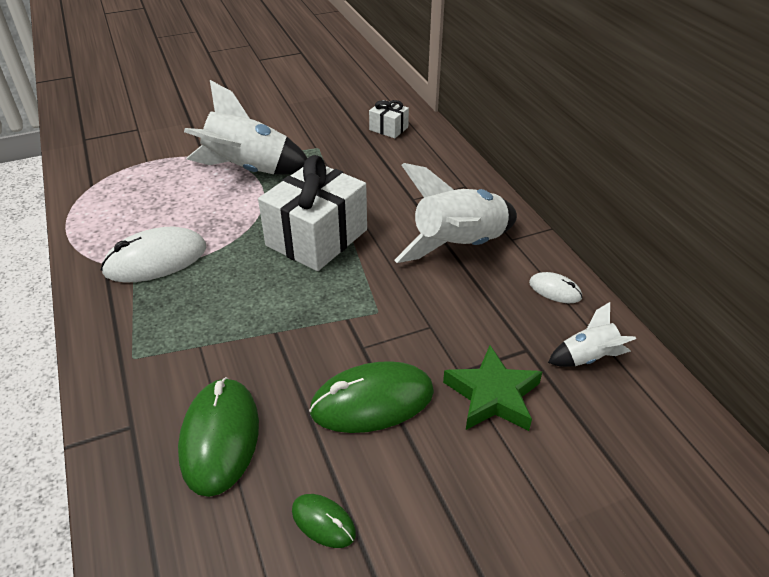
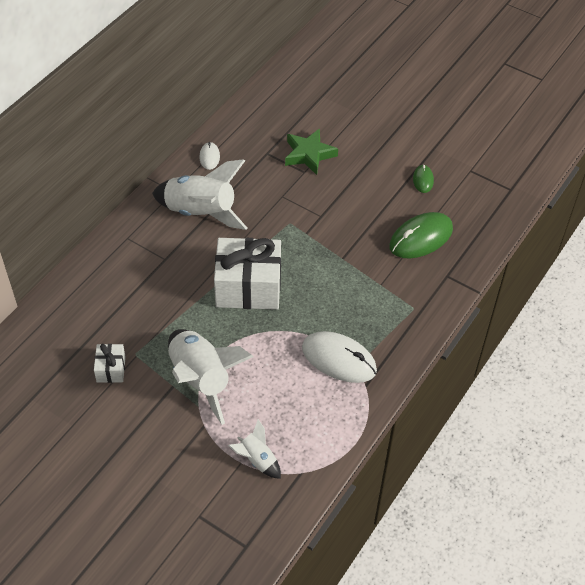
camera: 125 degrees left, 10 degrees up
green mouse [309,361,434,433] -> none
white gift [369,100,409,138] -> white gift moved to [94,344,126,383]
white rocket [548,302,636,367] -> white rocket moved to [228,419,281,479]

